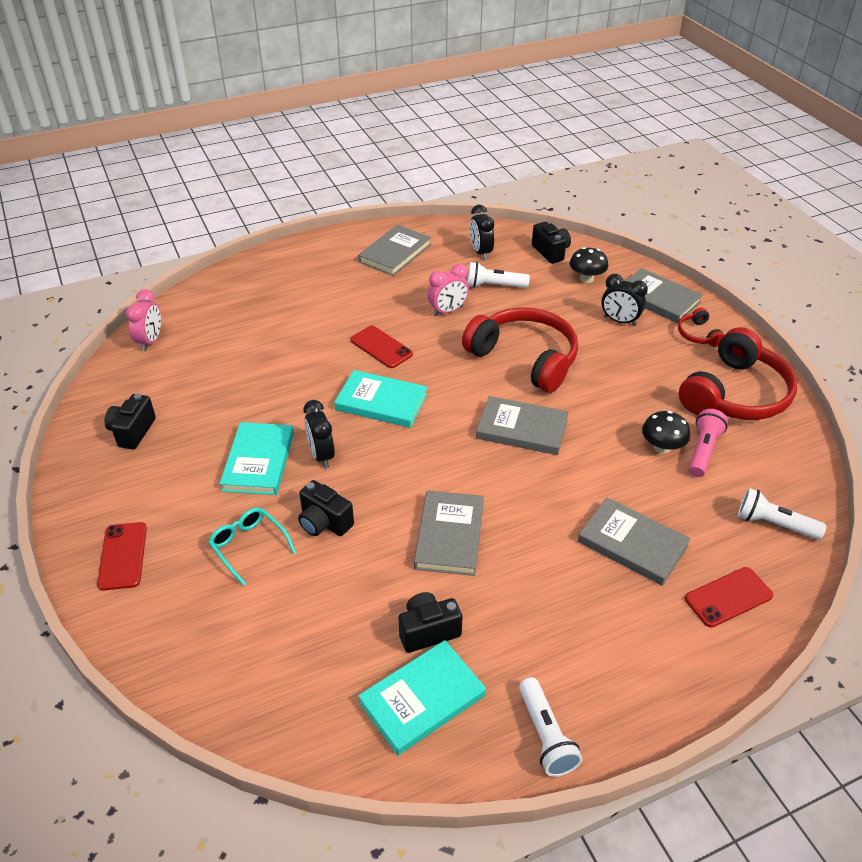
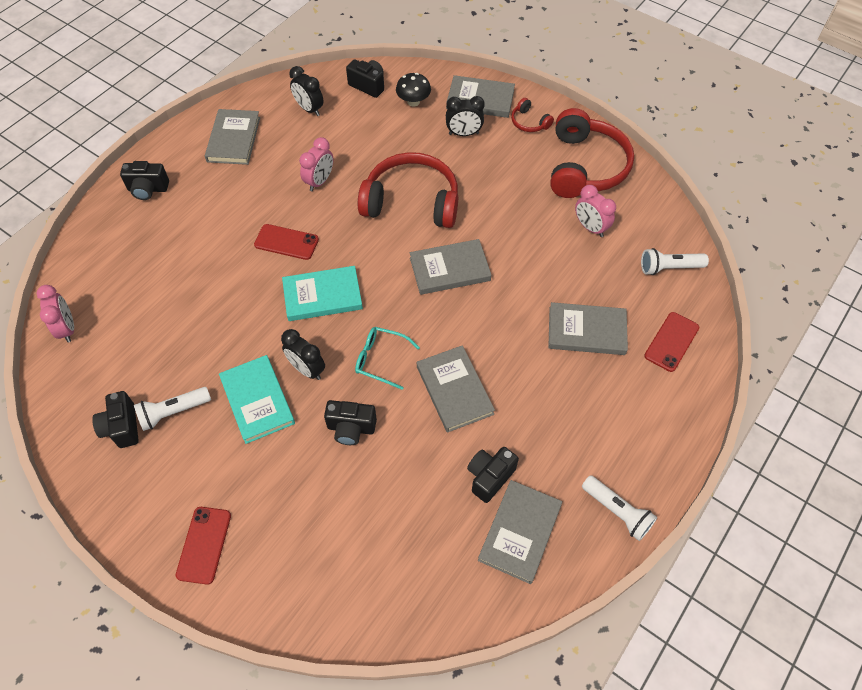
camera: 30 degrees left, 15 degrees up
red phone [97,522,147,591] -> red phone turned 45 degrees clockwise [176,507,231,585]
turquoise glasses [208,507,296,586] -> turquoise glasses moved to [355,327,420,390]
turquoise book [358,640,486,755] -> grey book [478,480,562,584]
white flashlight [468,262,530,288] -> white flashlight moved to [134,387,211,431]
black mushroom [642,411,690,454] -> none
pink flashlight [689,409,728,477] -> pink clock [575,185,616,237]
none -> black camera [120,161,169,200]

